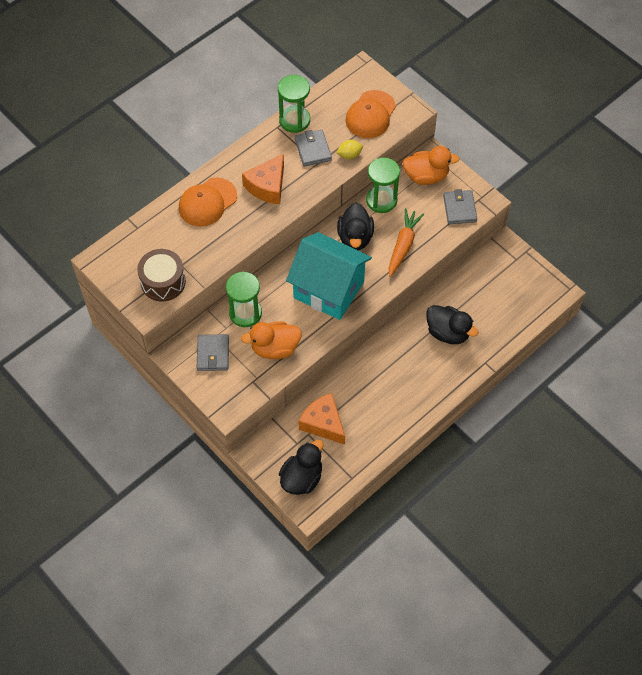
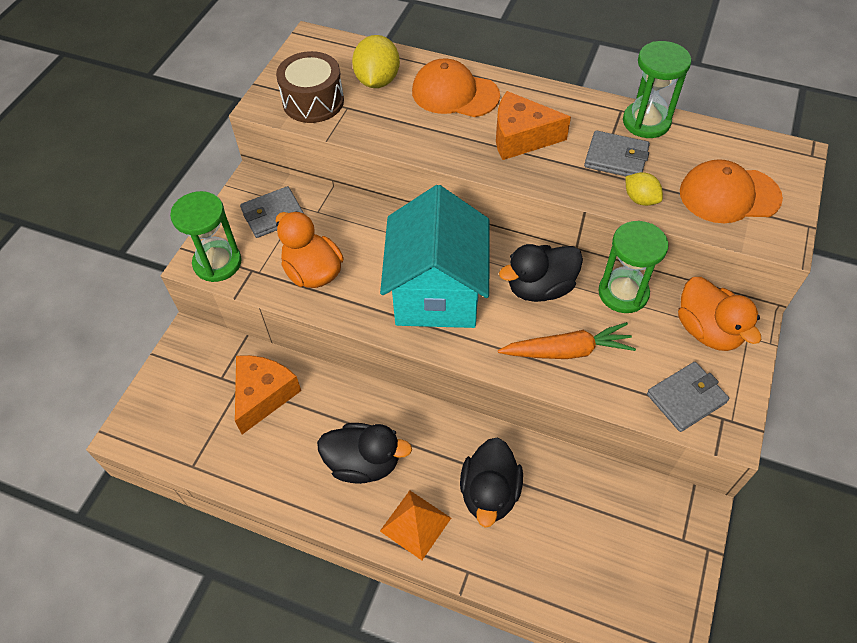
camera: 65 degrees right, 5 degrees down
green hourglass [226,272,262,327] -> green hourglass moved to [170,191,242,282]
black duck [279,440,323,495] -> black duck moved to [317,423,412,484]
grey wallet [295,130,332,167] -> grey wallet turned 60 degrees clockwise [584,130,650,176]
none -> yellow lemon [352,35,400,88]
none -> orange pyramid [380,491,451,560]

